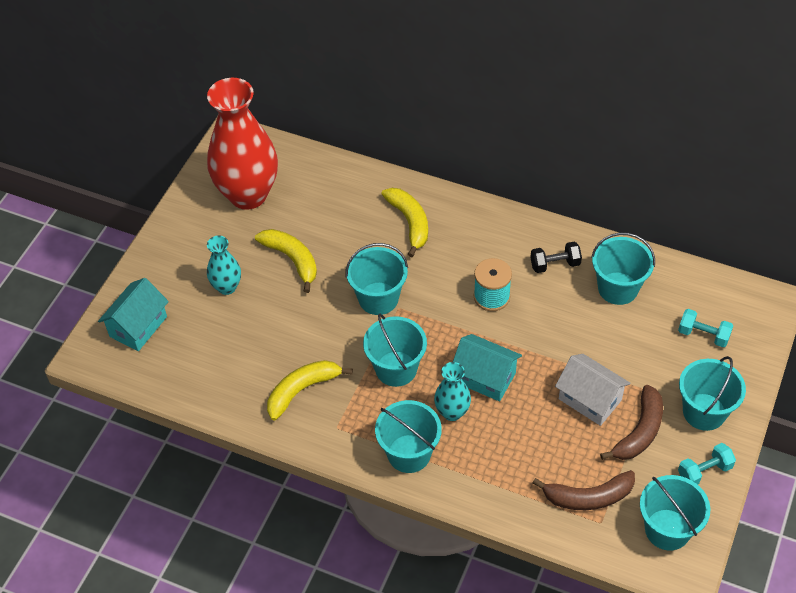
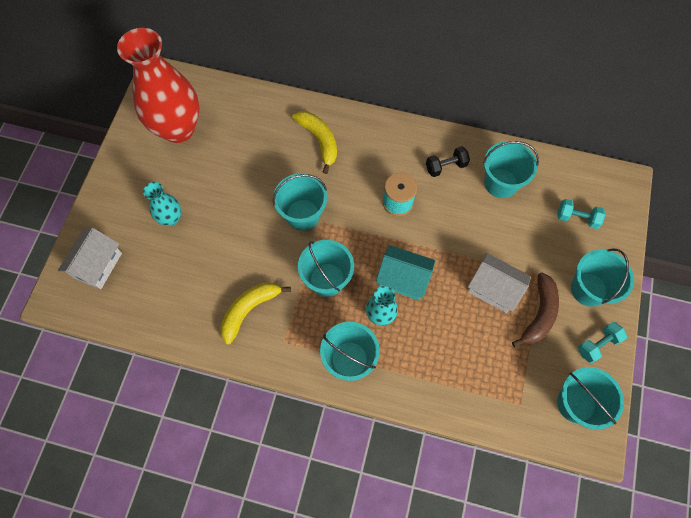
camera: 10 degrees left, 15 degrees up
turquoise house [98,278,169,351] -> white house [58,228,122,289]
yellow banana [255,229,317,293] -> none
brown banana [533,470,635,510] -> none

